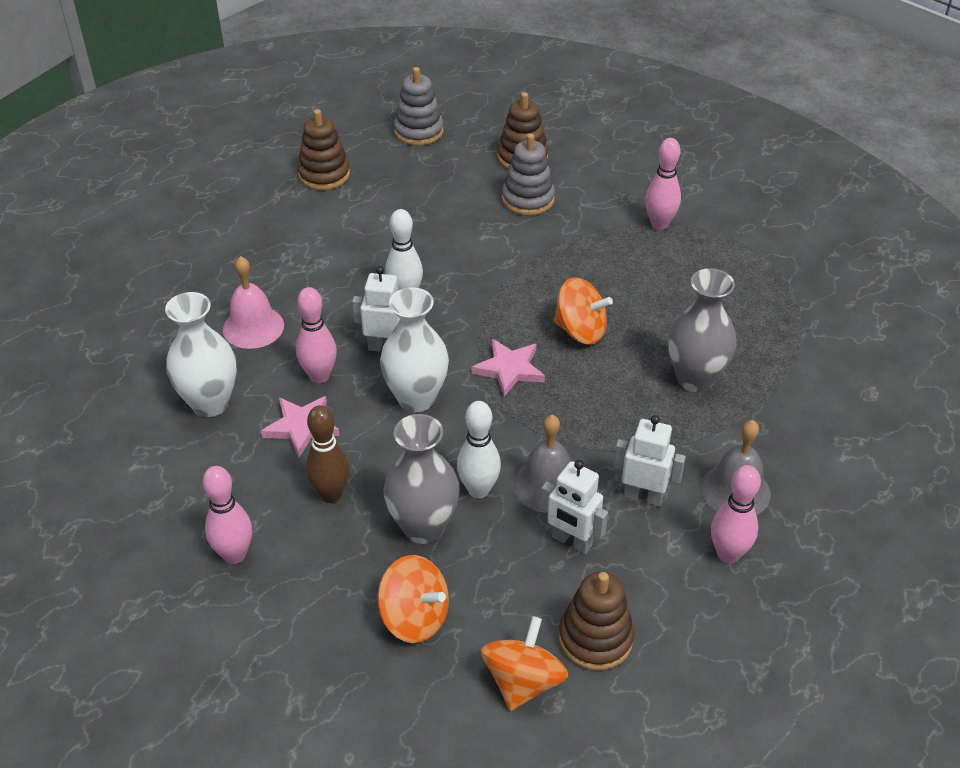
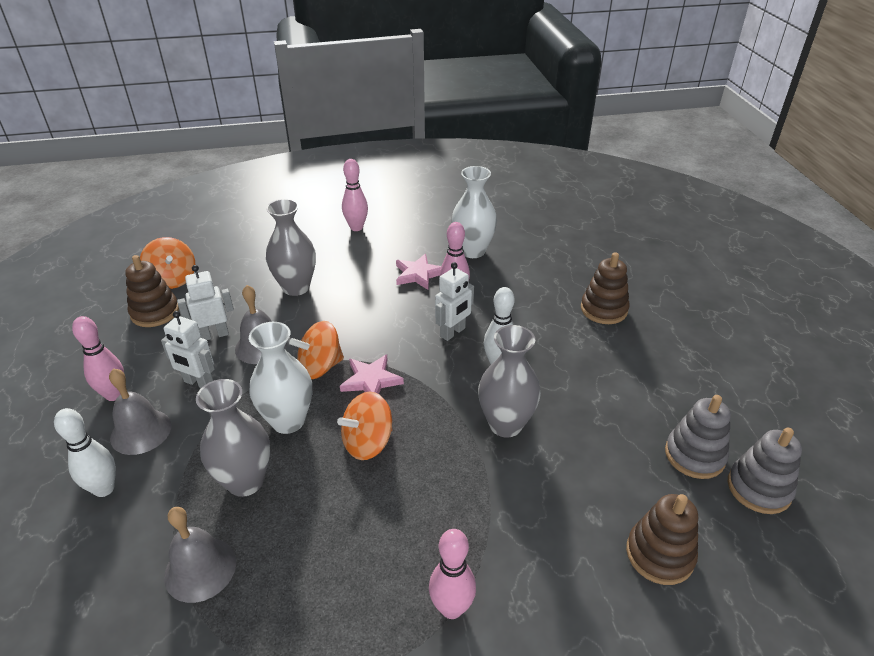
camera: 125 degrees right, 5 degrees down
pink bell [223,256,284,349] -> none
brown stacking toy [297,109,350,190] -> brown stacking toy moved to [581,253,629,324]
brown bowling pin [305,405,350,503] -> none
orange spinning top [378,555,449,643] -> orange spinning top moved to [289,321,344,379]
white vase [380,287,449,412] -> white vase moved to [249,322,312,434]
white bowling pin [457,401,501,498] -> white bowling pin moved to [54,408,116,497]
grey stacking toy [502,133,555,216] -> grey stacking toy moved to [665,395,731,479]
white robot [614,415,686,506] -> white robot turned 60 degrees clockwise [161,311,215,388]
none -> grey bell [164,507,236,603]
none -> grey vase [478,325,541,437]

